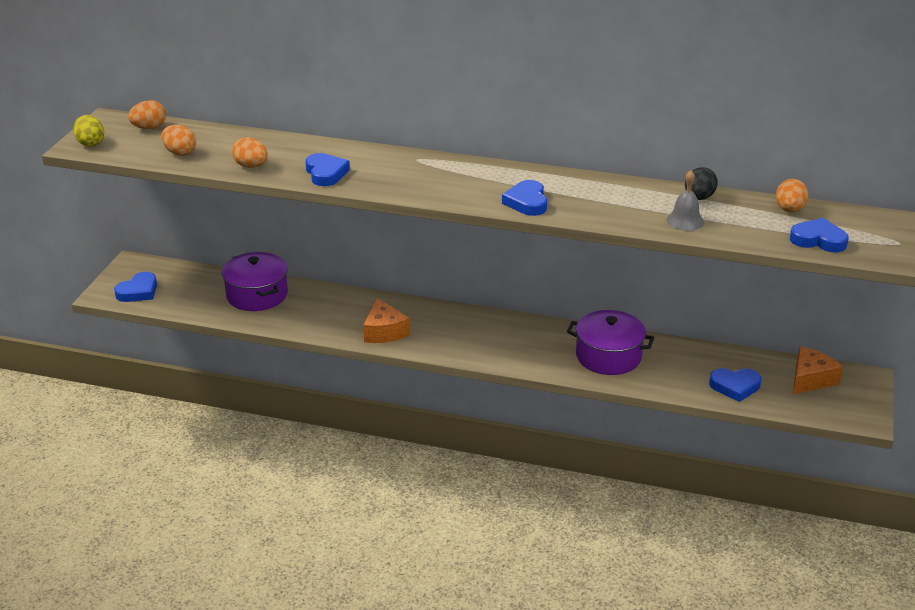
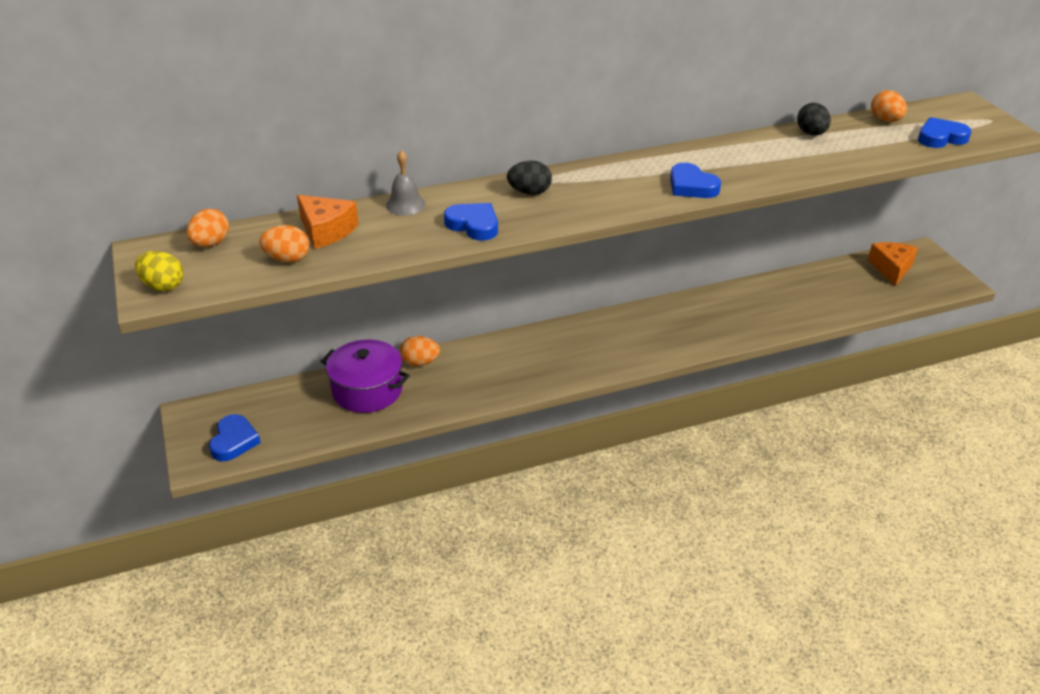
camera: 35 degrees left, 5 degrees up
orange egg [232,137,268,168] -> orange egg moved to [399,336,440,366]
orange cheese [363,298,410,343] -> orange cheese moved to [297,195,359,249]
purple pot [567,310,654,375] -> none
grey bell [667,170,704,231] -> grey bell moved to [386,150,426,216]
blue heart [709,368,761,402] -> none
none -> black egg [507,161,552,195]

